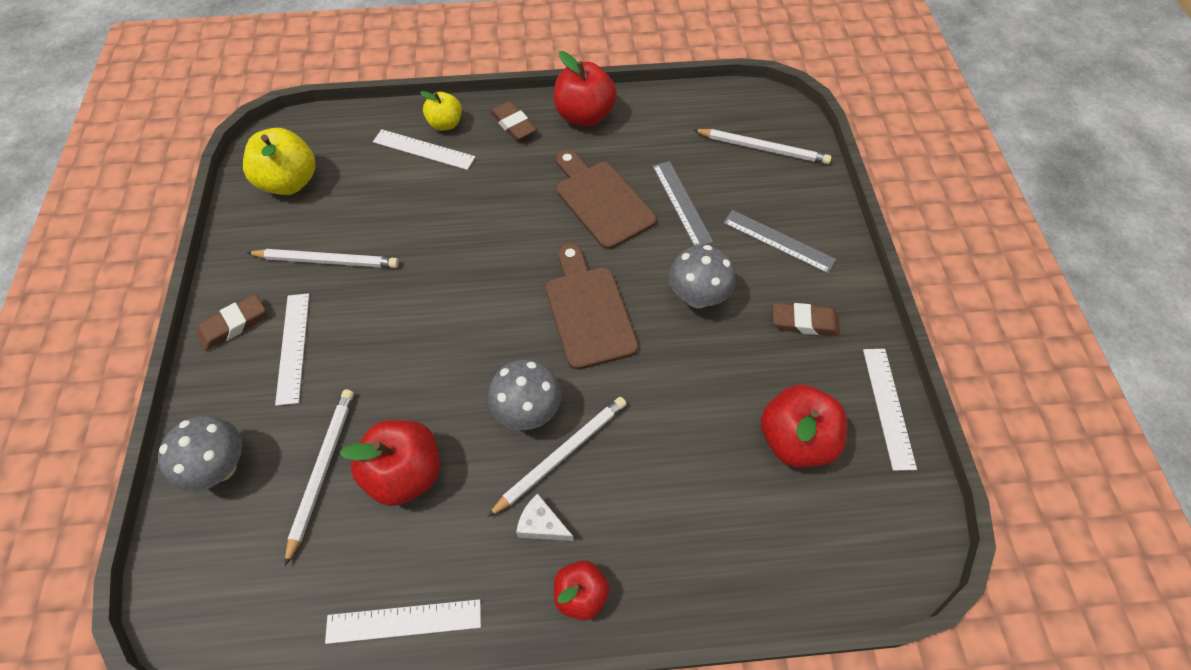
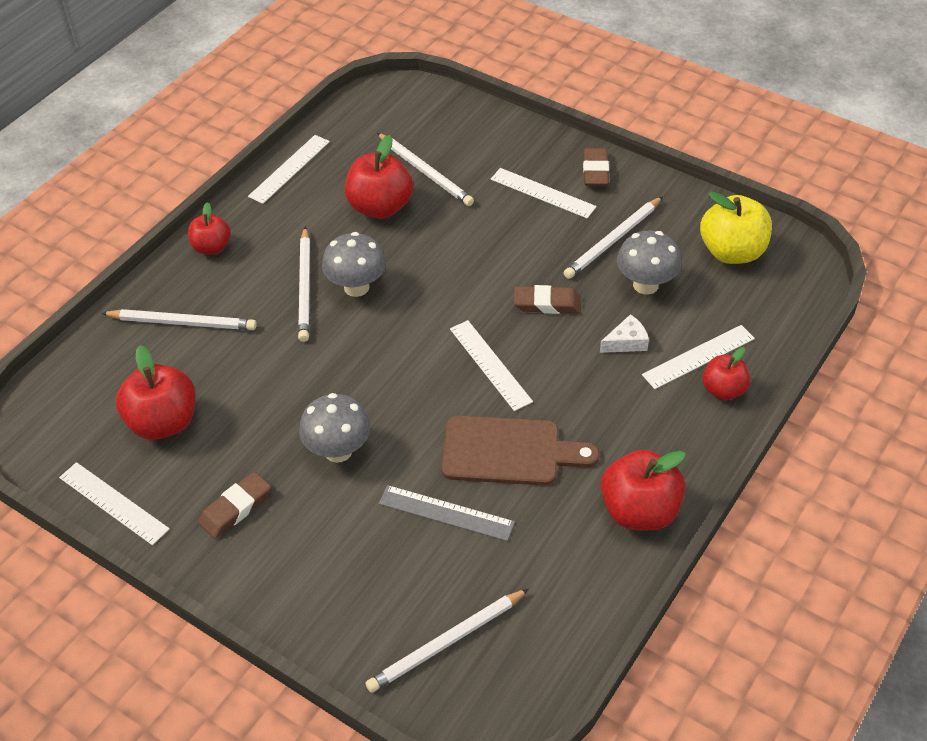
camera: 130 degrees right, 10 degrees down
grey mushroom [158,416,242,492] -> grey mushroom moved to [617,231,681,295]
yellow apple [420,91,462,131] -> red apple [703,347,751,400]
brown eraser [490,101,537,141] -> brown eraser moved to [514,285,581,314]
white cheese [516,494,574,541] -> white cheese moved to [600,314,649,353]
brown cutting board [546,244,638,370] -> none
grey ruler [723,210,836,274] -> none
none -> white pencil [101,309,257,330]
none -> white ruler [450,320,533,411]

